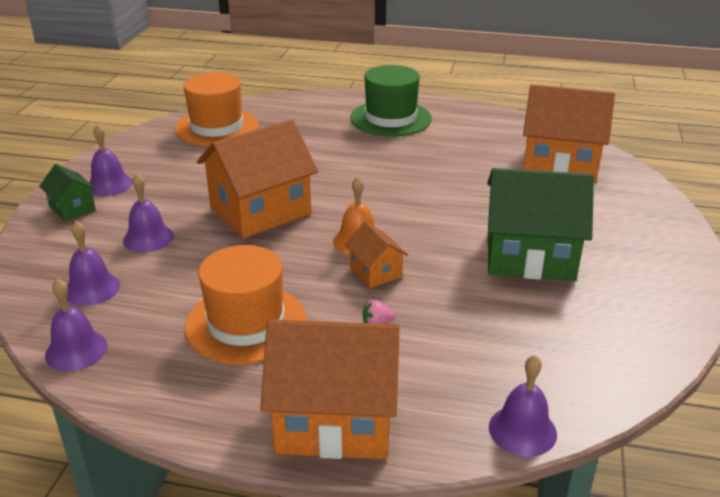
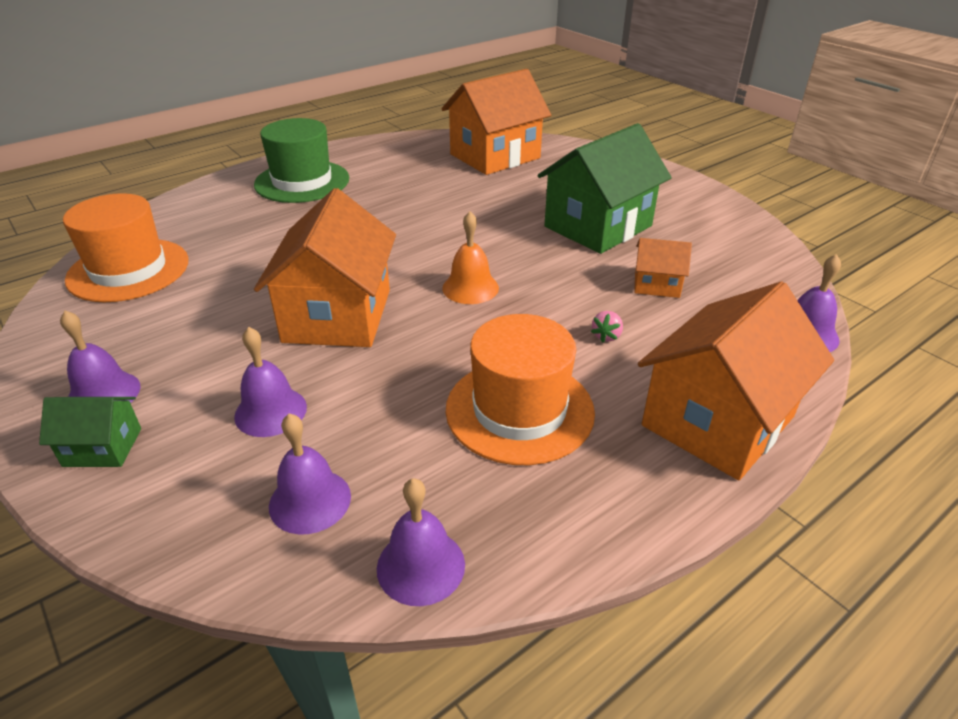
camera: 50 degrees left, 5 degrees up
orange house [345,222,408,288] -> orange house moved to [634,238,692,298]

